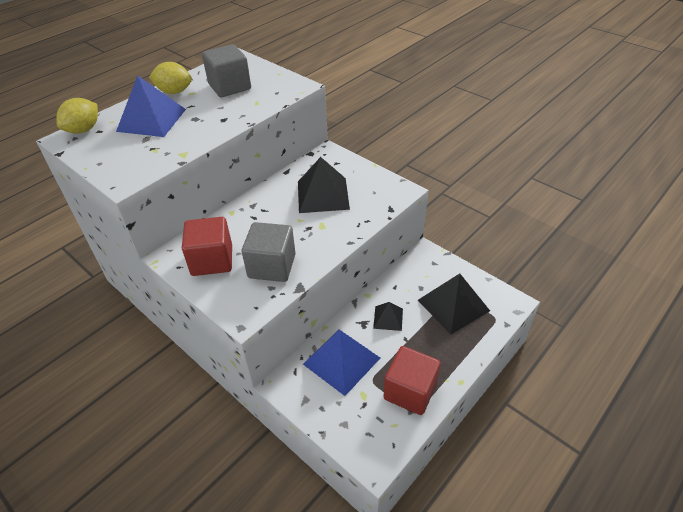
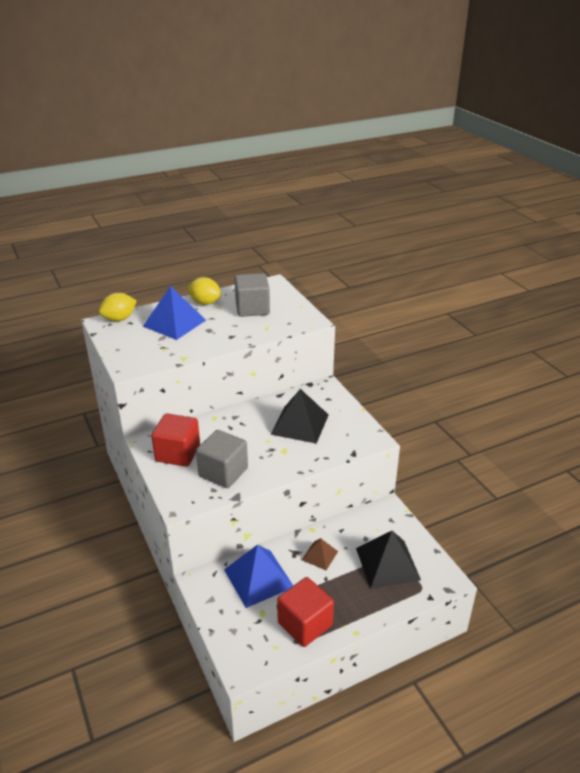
camera: 20 degrees right, 10 degrees down
black pyramid [373,302,403,331] -> brown pyramid [302,538,338,570]

